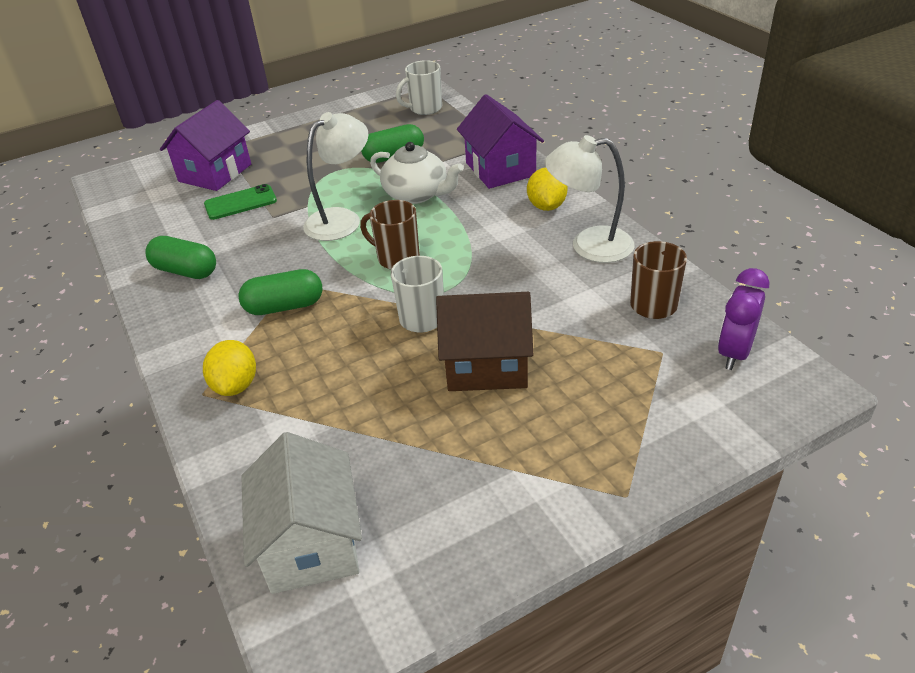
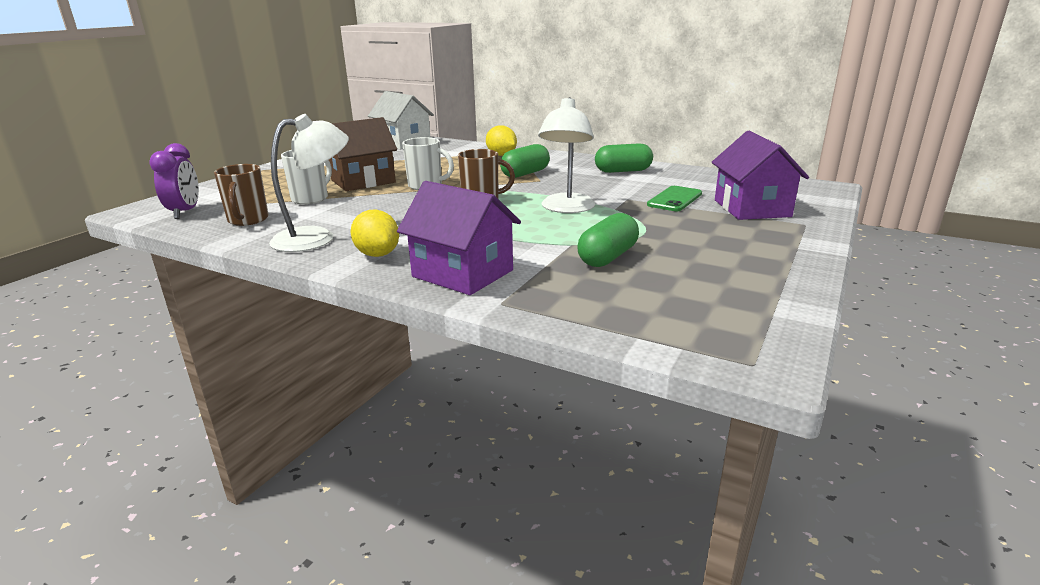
camera: 145 degrees right, 15 degrees down
white teapot [370,142,463,204] -> none
white mug [396,60,442,115] -> white mug moved to [281,150,332,205]

